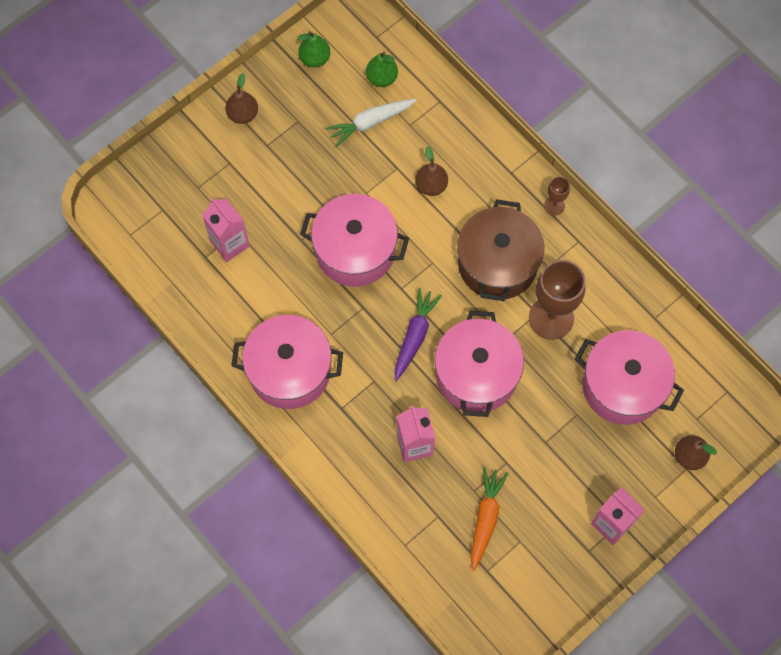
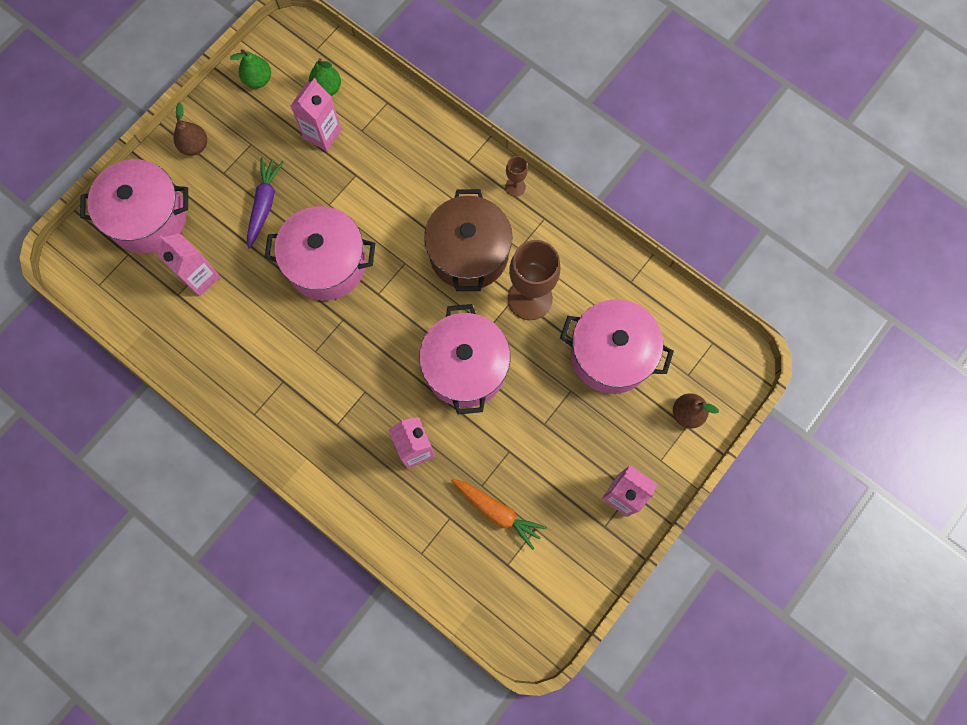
camera: 10 degrees left, 5 degrees up
pink pot [231,315,343,409] -> pink pot moved to [80,159,188,253]
white carrot [326,99,417,147] -> pink carton [291,78,342,151]
purple carrot [395,288,442,381] -> purple carrot moved to [247,157,284,249]
brown pear [415,146,448,196] -> none
orange carrot [471,467,508,571] -> orange carrot turned 120 degrees clockwise [451,479,547,550]

